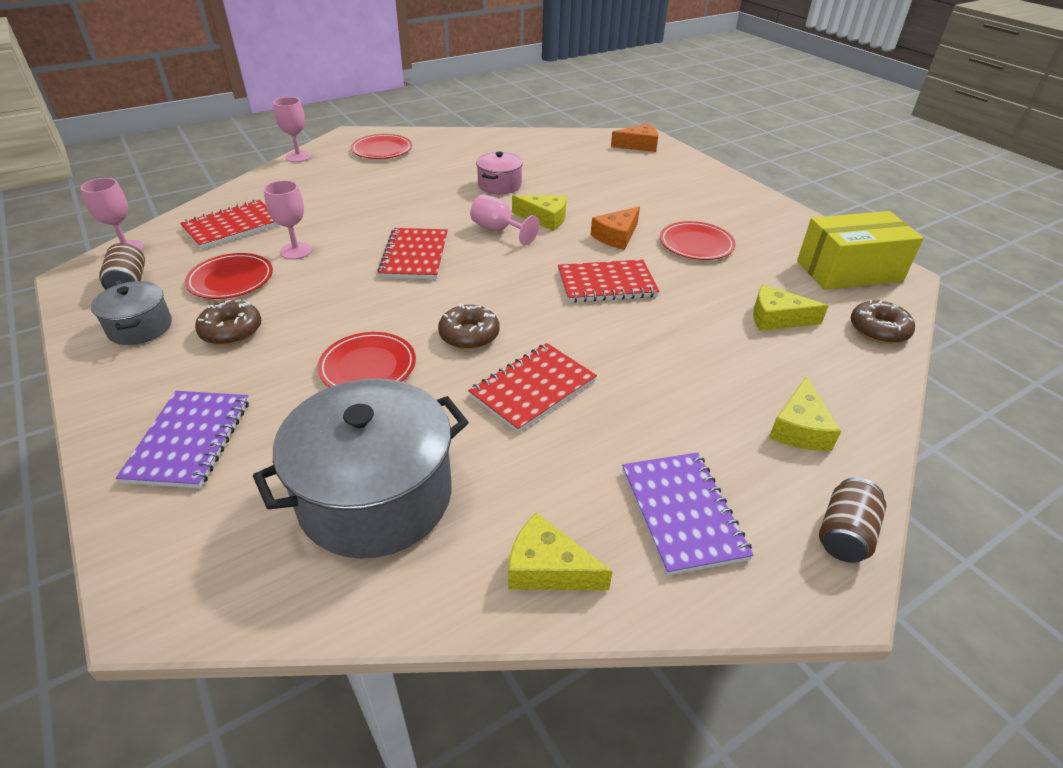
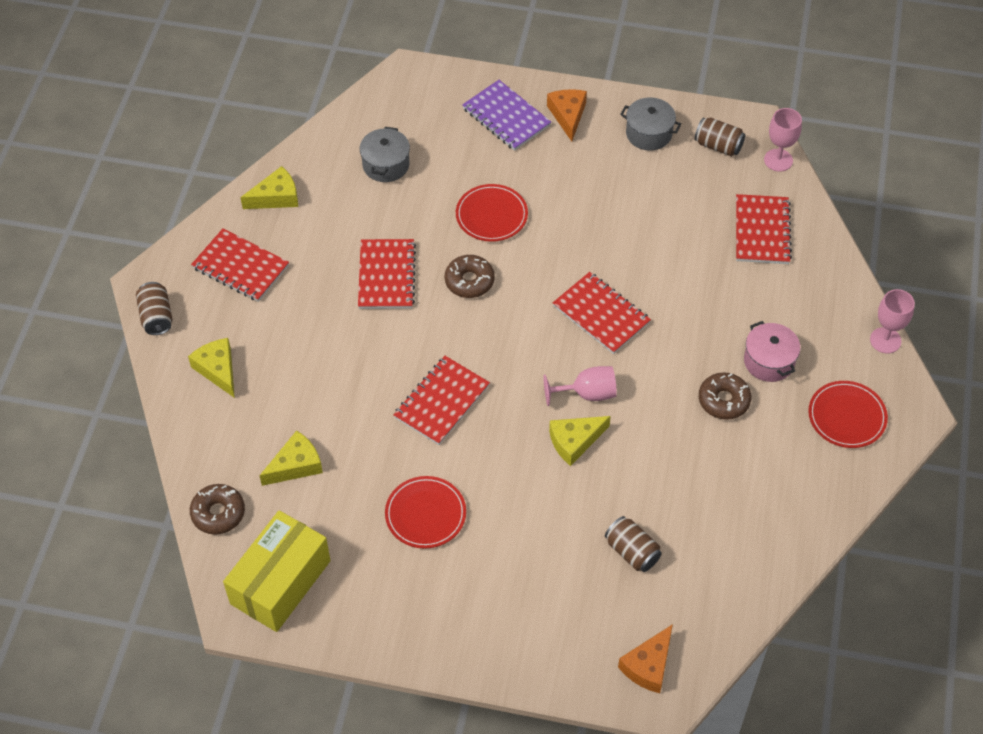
camera: 135 degrees right, 15 degrees up
red plate [185,253,273,299] -> none
brown donut [195,299,261,345] -> brown donut moved to [699,372,751,420]
grey pot [253,379,469,559] -> grey pot [360,127,410,182], size x0.51
pink goblet [264,180,313,260] -> none
pink pot [476,152,523,195] -> pink pot moved to [744,321,800,382]
orange cheese [591,206,640,250] -> orange cheese moved to [547,89,587,142]
purple notebook [622,452,754,576] -> red notebook [191,229,289,302]
none -> brown can [605,516,662,572]

